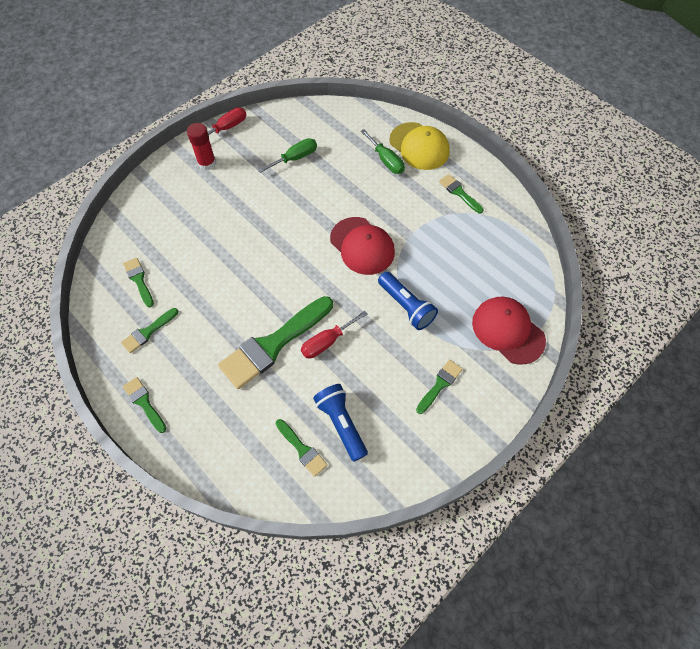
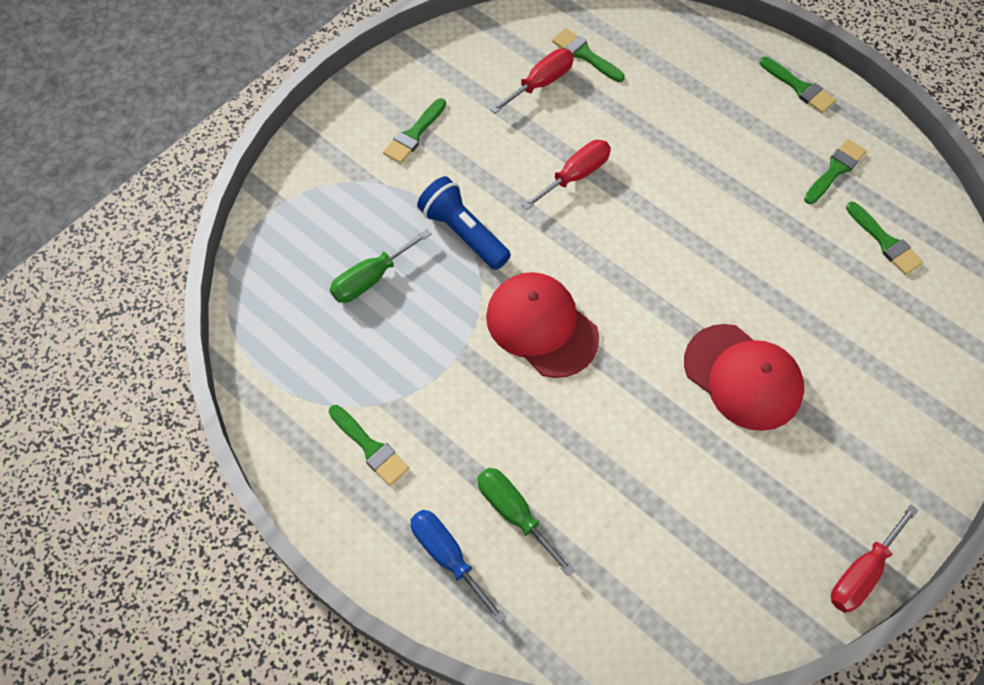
camera: 175 degrees right, 0 degrees up
red glue stick [187,123,216,170] -> none
green brush [218,296,333,389] -> none
green screwdriver [258,138,317,173] -> green screwdriver moved to [330,229,431,303]
blue flashlight [313,384,368,462] -> red screwdriver [490,49,574,113]
yellow cap [389,122,450,170] -> blue screwdriver [410,510,506,624]
red cap [472,297,546,365] -> red cap moved to [684,324,804,431]

